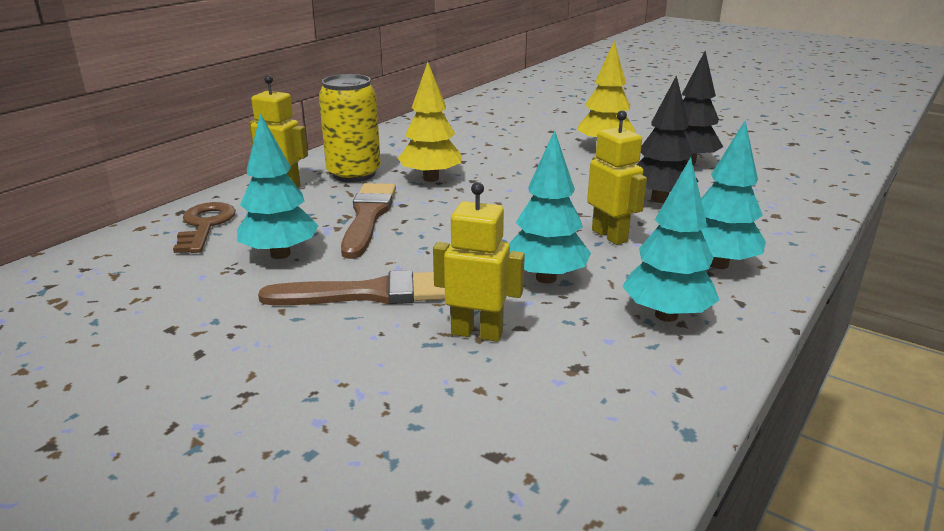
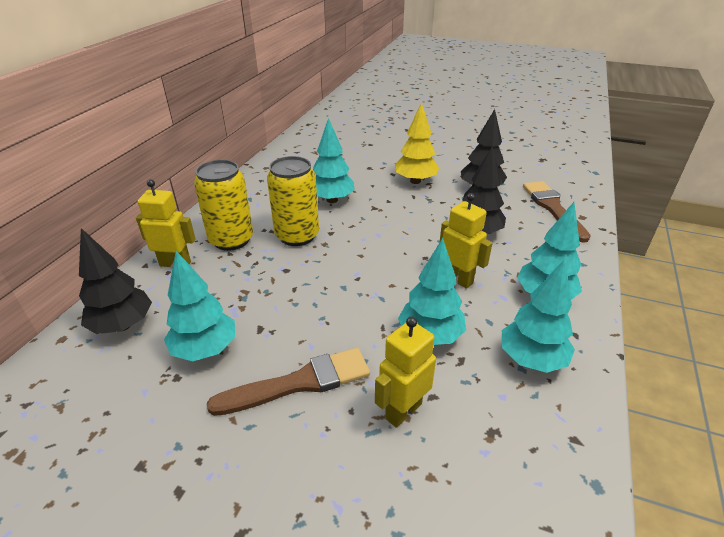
camera: 15 degrees left, 10 degrees up
brown key [173,202,236,253] -> black tree [79,228,152,334]
brown brush [341,183,396,259] -> brown brush moved to [523,181,590,243]
yellow tree [398,62,462,182] -> yellow can [267,156,319,246]
yellow robot [433,182,525,342] -> yellow robot turned 45 degrees counterclockwise [375,316,436,428]
none -> turquoise tree [313,118,355,203]

